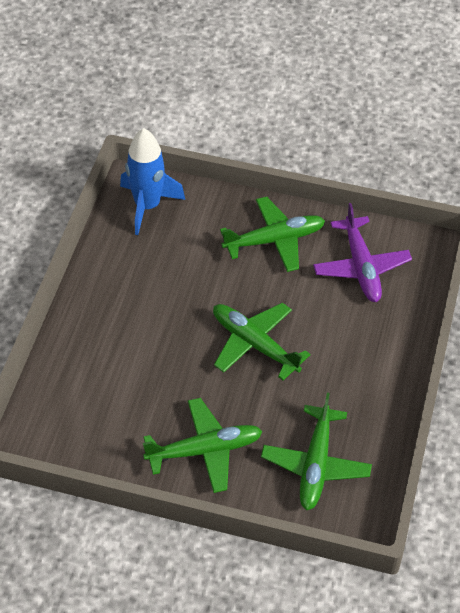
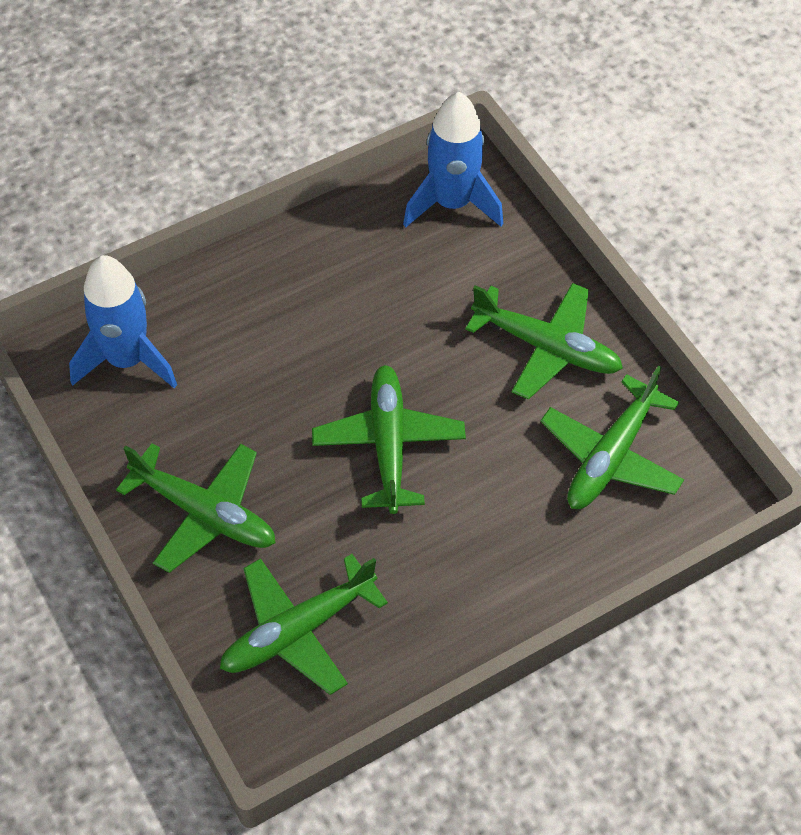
camera: 45 degrees right, 5 degrees up
purple plane [313,203,412,302] -> green plane [540,366,684,509]
none -> blue rocket [69,255,177,388]

